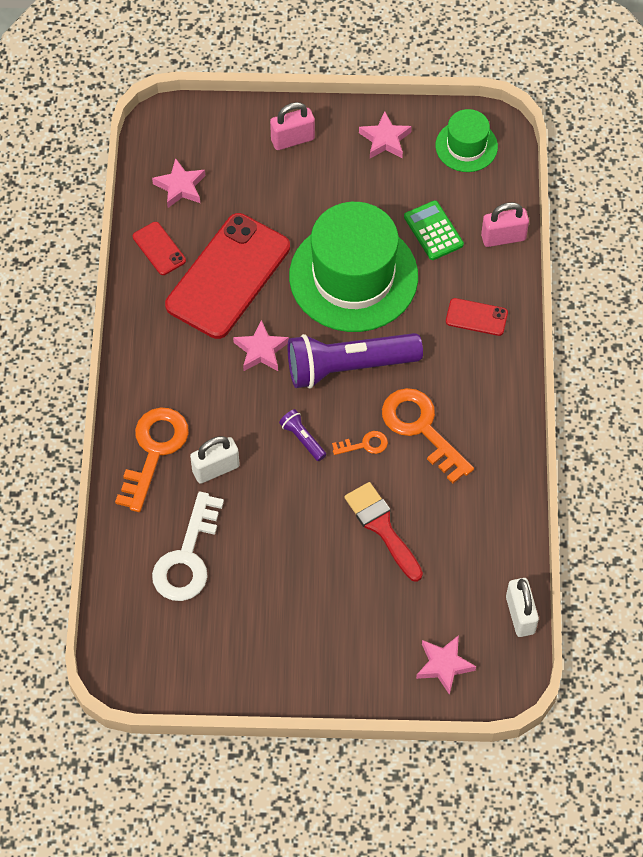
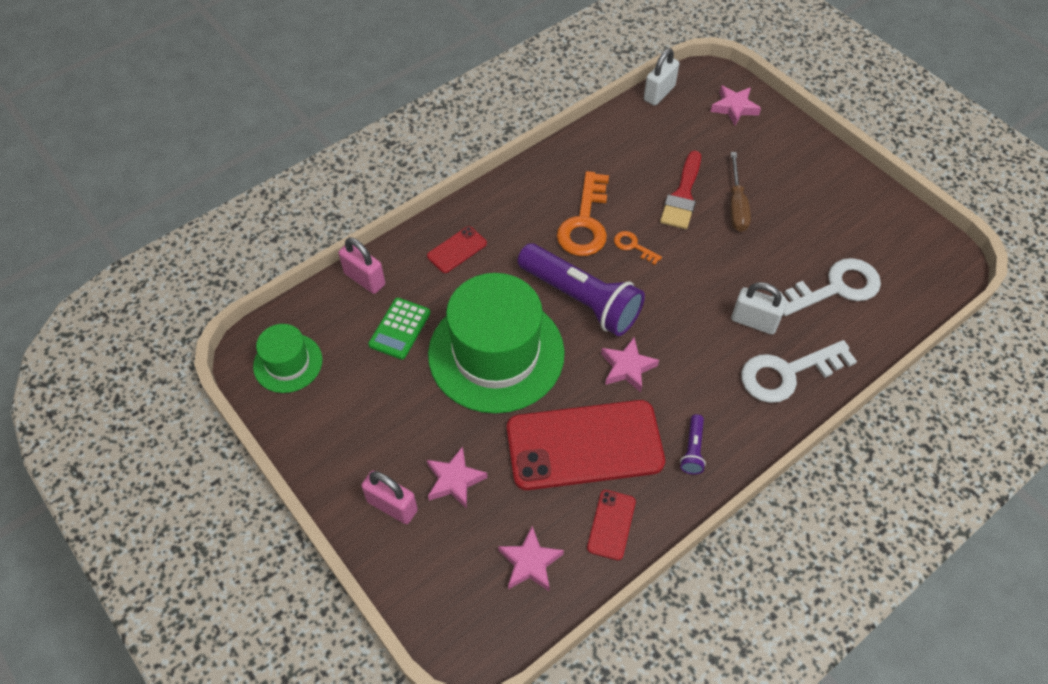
camera: 130 degrees left, 5 degrees down
orange key [115,407,189,512] -> white key [741,340,857,403]
purple flashlight [279,409,326,461] -> purple flashlight moved to [680,414,706,475]
pink star [359,111,412,158] -> pink star moved to [427,446,488,509]
red phone [446,298,508,336] -> red phone turned 75 degrees clockwise [427,226,487,273]
none -> brown screwdriver [730,152,751,232]

